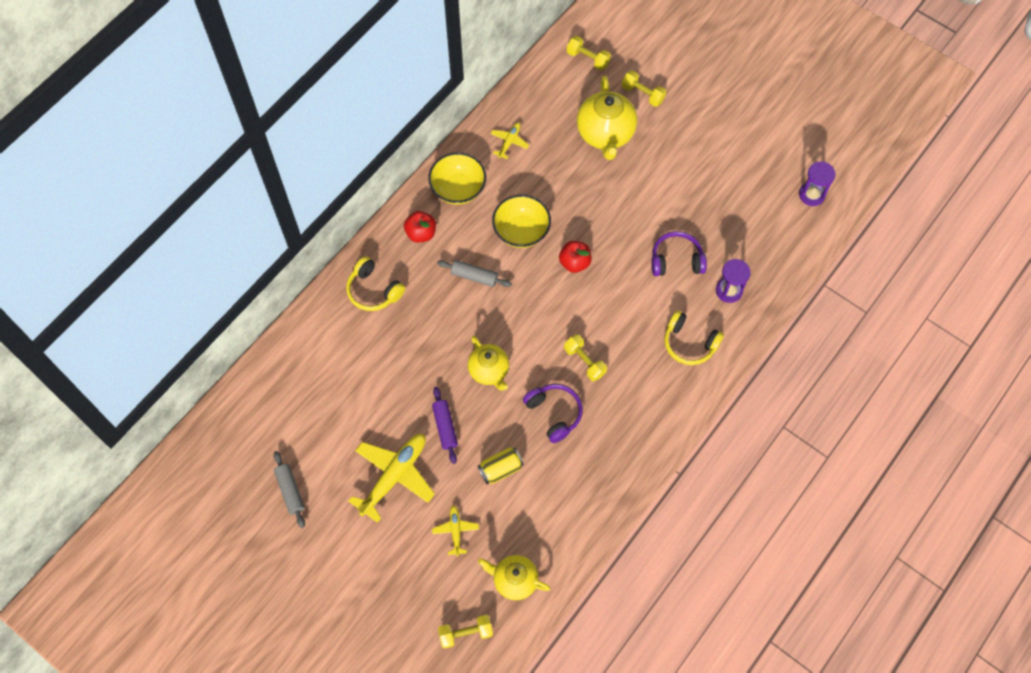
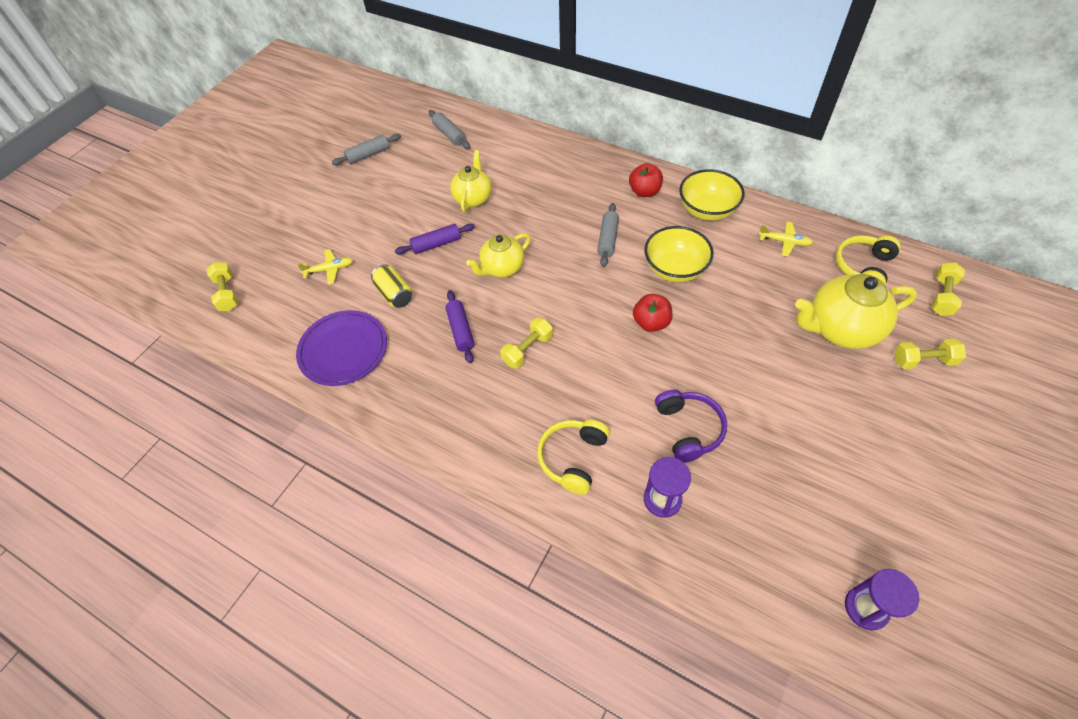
camera: 85 degrees right, 10 degrees down
yellow headphones [346,256,405,311] -> yellow headphones moved to [836,235,901,285]
yellow plane [348,434,435,523] -> none
yellow teapot [478,555,550,600] -> yellow teapot moved to [450,150,492,212]
purple headphones [523,384,583,443] -> purple rolling pin [445,290,475,363]
yellow dumbbell [621,70,666,107] -> yellow dumbbell turned 60 degrees clockwise [894,338,966,369]
none -> purple plate [296,310,387,386]
none -> grey rolling pin [428,110,470,149]

